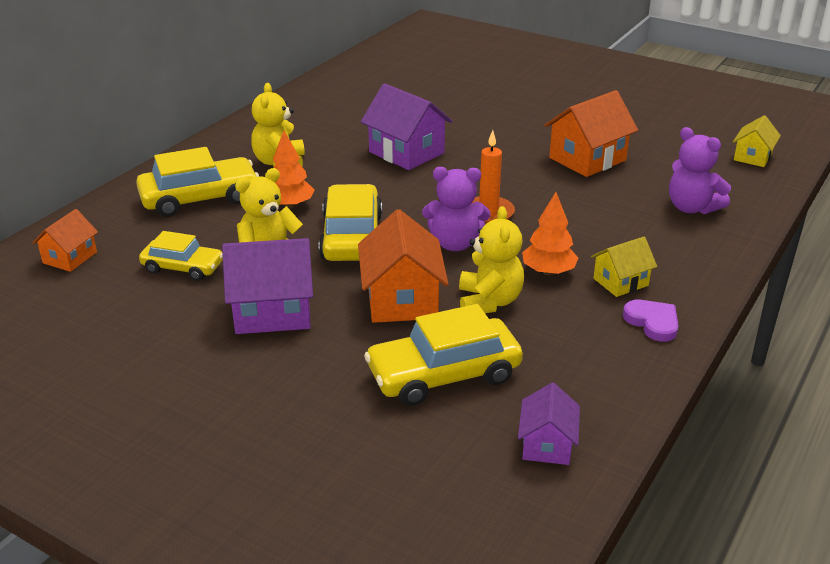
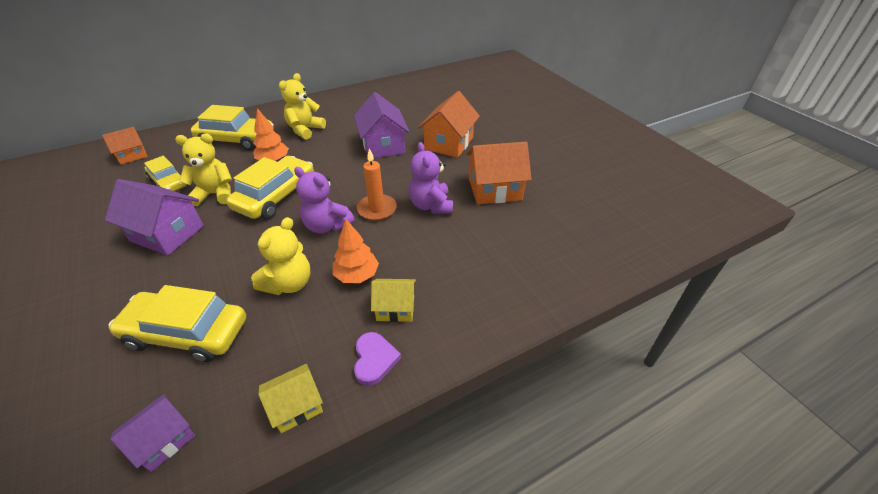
camera: 30 degrees right, 10 degrees up
orange house [358,209,448,323] -> orange house moved to [418,91,480,158]
purple teddy bear [669,127,731,214] -> purple teddy bear moved to [409,142,453,214]
yellow house [733,115,781,167] -> yellow house moved to [258,364,323,433]

